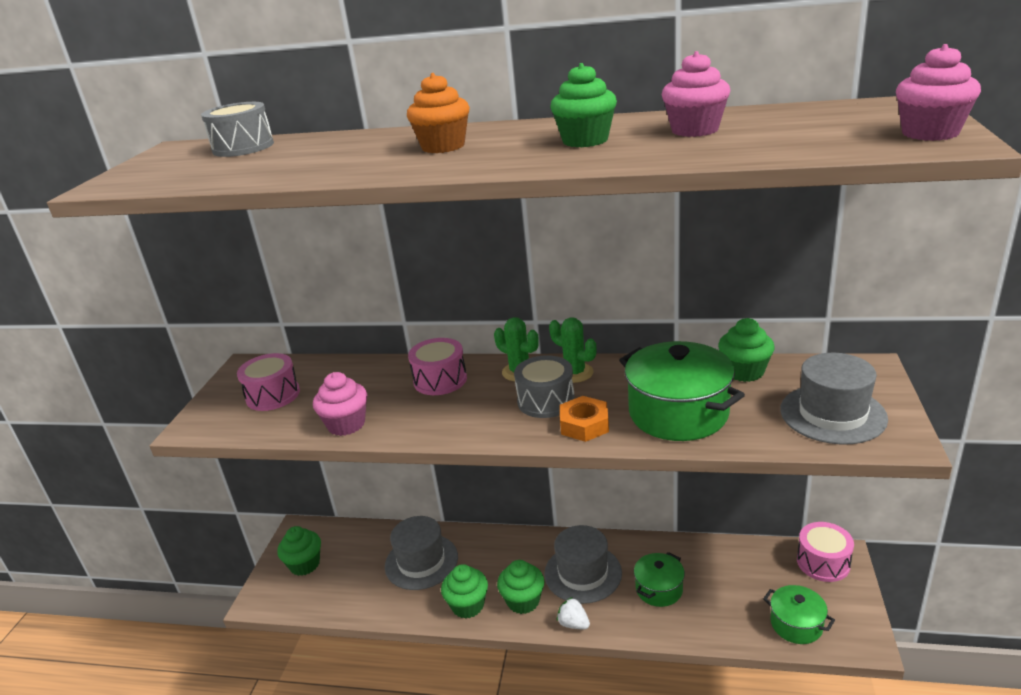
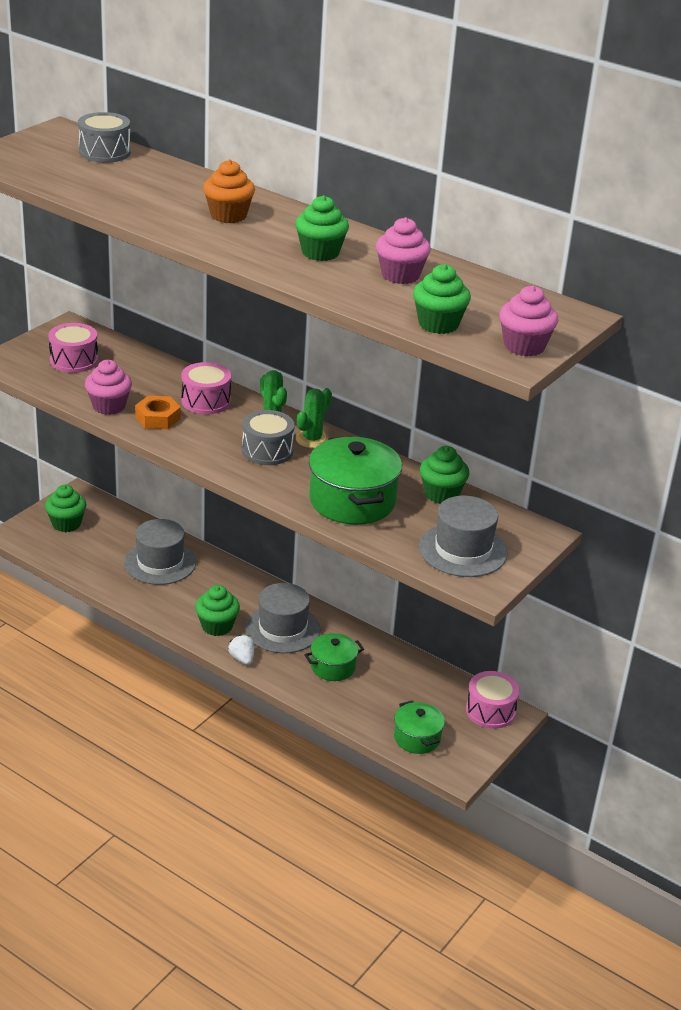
camera: 20 degrees right, 5 degrees up
green cupcake [441,564,488,619] -> green cupcake moved to [413,264,471,334]
green cactus [549,317,597,383] -> green cactus turned 60 degrees clockwise [296,388,332,448]
orange nut [560,396,609,442] -> orange nut moved to [135,396,181,429]

